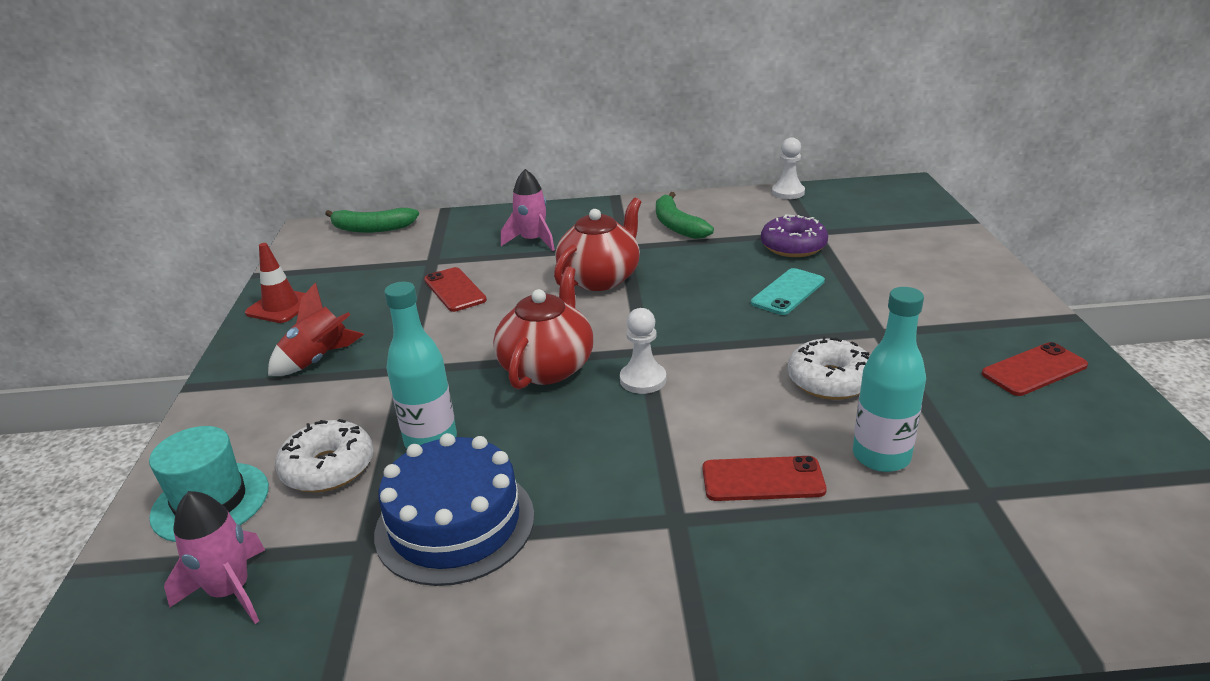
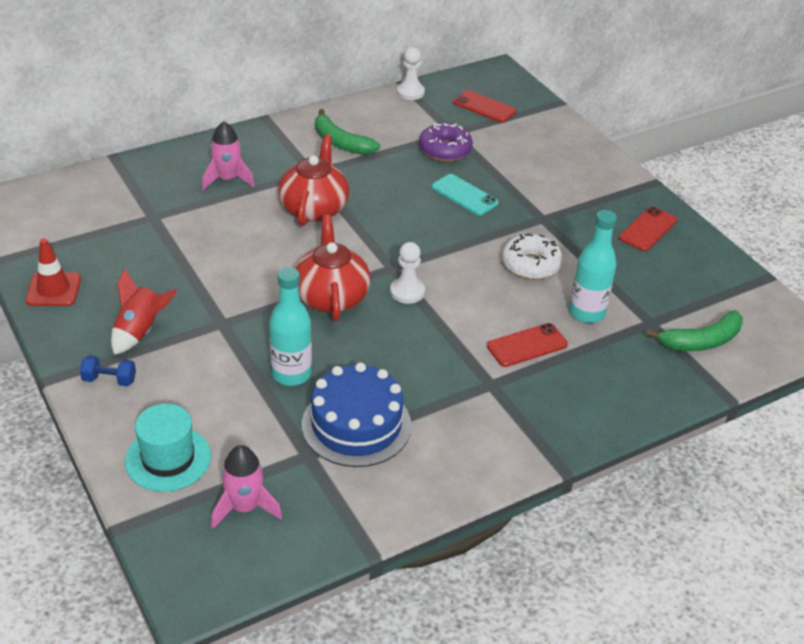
camera: 30 degrees left, 10 degrees up
white donut [275,419,373,492] -> none
green banana [325,208,419,233] -> green banana moved to [646,310,743,351]
red phone [424,267,487,312] -> red phone moved to [453,90,516,123]
turquoise phone [751,268,825,315] -> turquoise phone turned 60 degrees counterclockwise [432,174,499,216]
none -> blue dumbbell [80,355,136,386]

